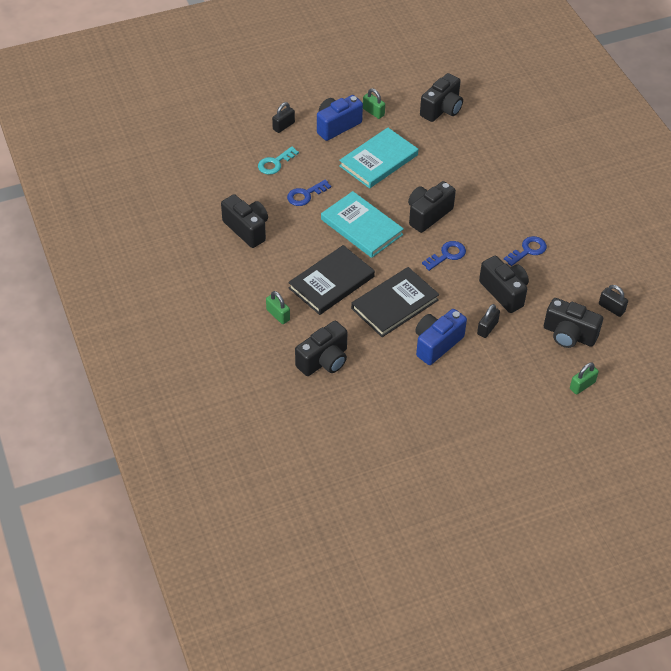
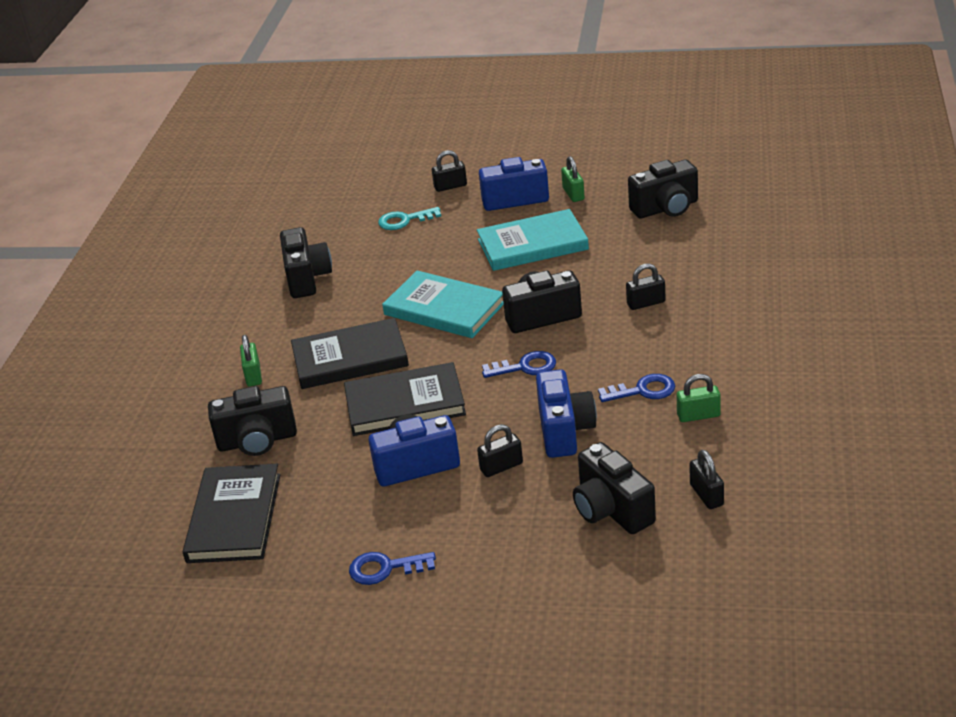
camera: 35 degrees right, 15 degrees down
blue key [287,179,331,206] -> blue key moved to [349,552,436,585]
turquoise book [321,191,404,258] -> turquoise book turned 45 degrees counterclockwise [382,271,504,338]
black camera [479,256,529,313] -> blue camera [536,369,597,458]
green padlock [570,363,599,394] -> green padlock moved to [677,374,721,422]
none -> black book [183,464,281,563]
none -> black padlock [626,263,666,310]

